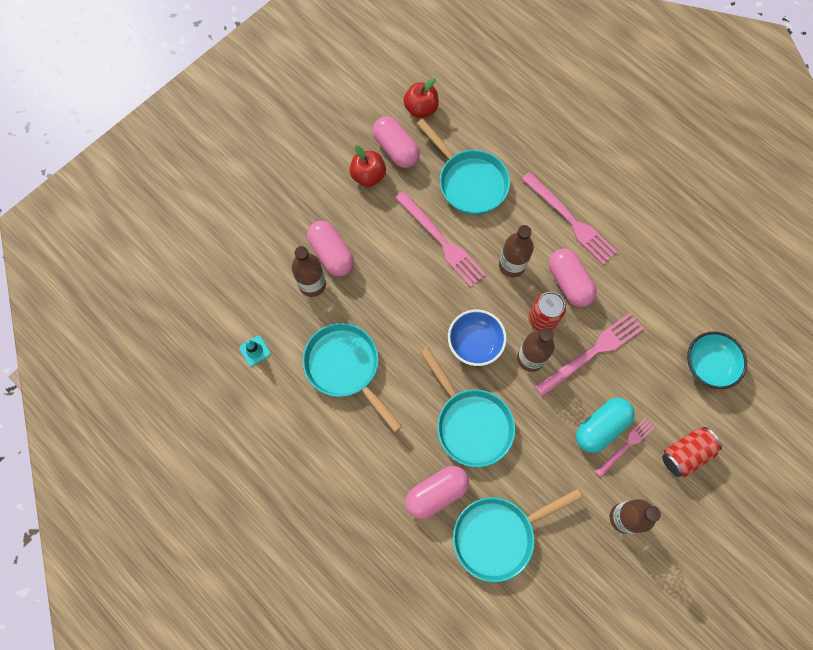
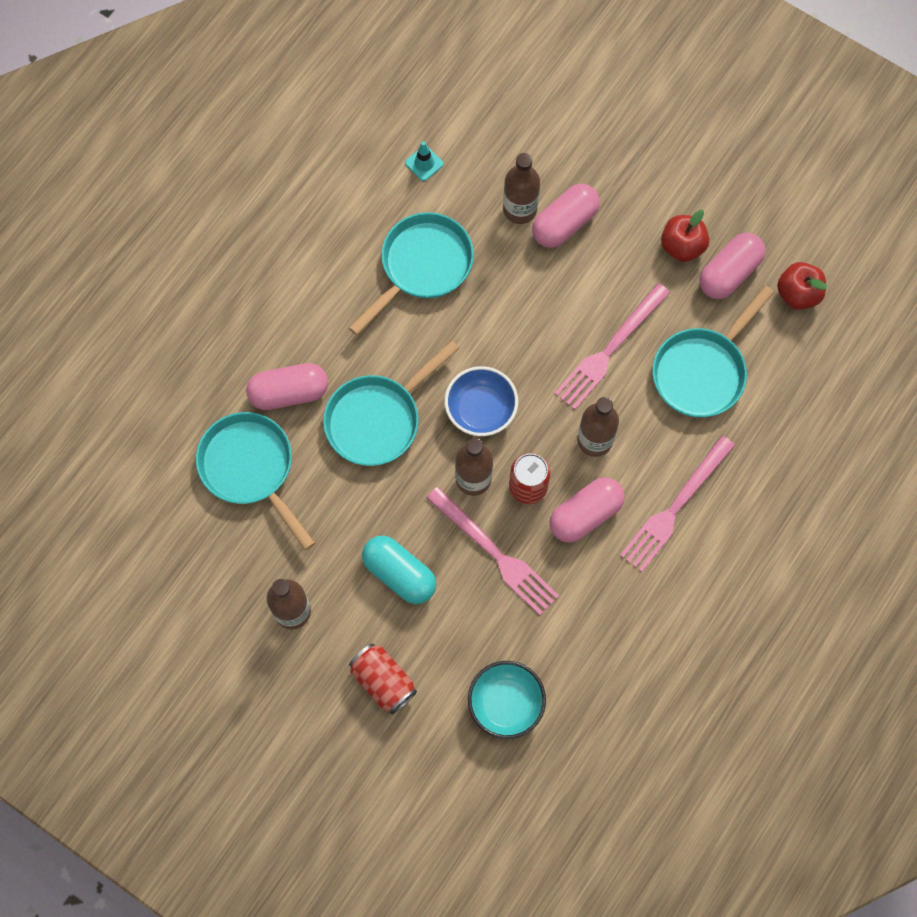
camera: 80 degrees right, 0 degrees up
pink capsule [405,466,469,519] -> pink capsule turned 60 degrees counterclockwise [246,363,328,410]
pink fork [595,419,654,477] -> none

